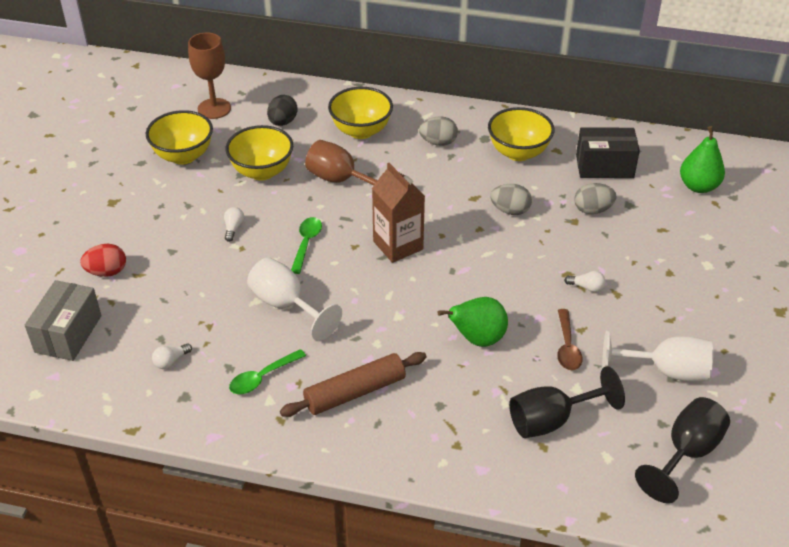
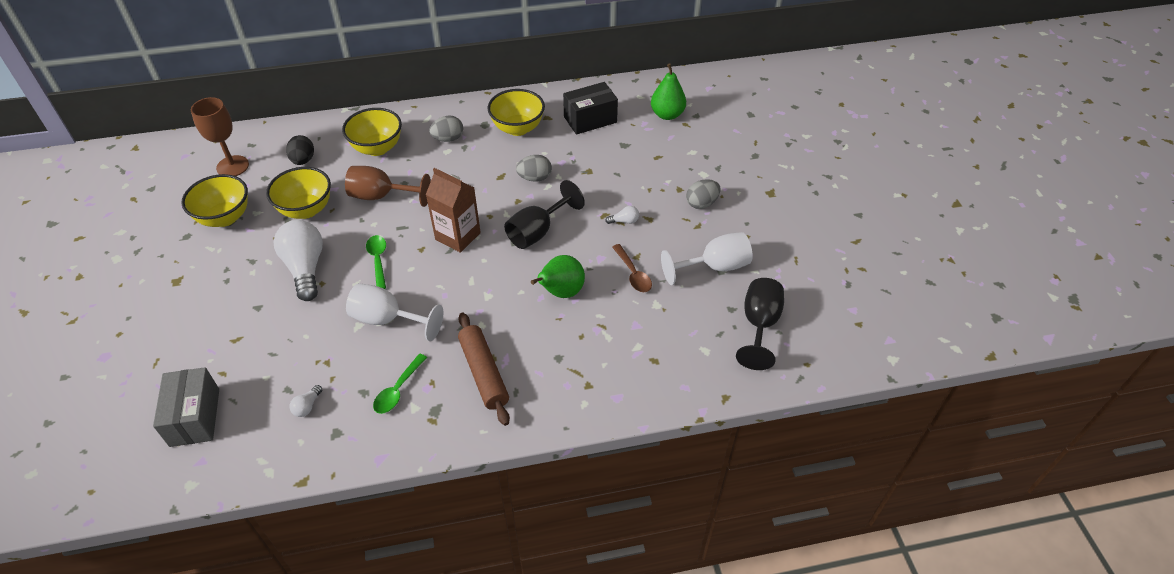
camera: 25 degrees left, 5 degrees up
red egg [80,244,126,277] -> none
white light bulb [224,207,244,242] -> white light bulb [274,220,323,301], size x2.45
brown rolling pin [280,352,427,417] -> brown rolling pin turned 60 degrees counterclockwise [458,312,510,426]
black goblet [509,366,625,438] -> black goblet moved to [504,180,585,249]
grey egg [574,183,616,214] -> grey egg moved to [686,179,721,209]

